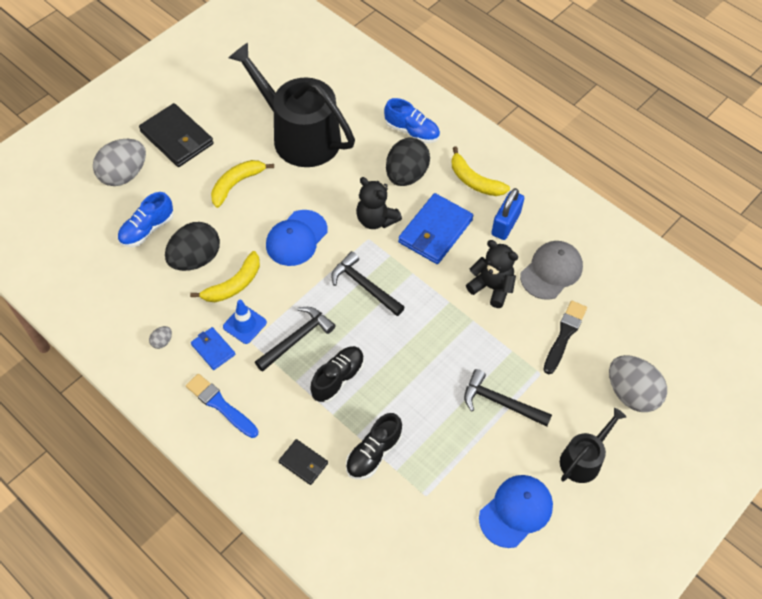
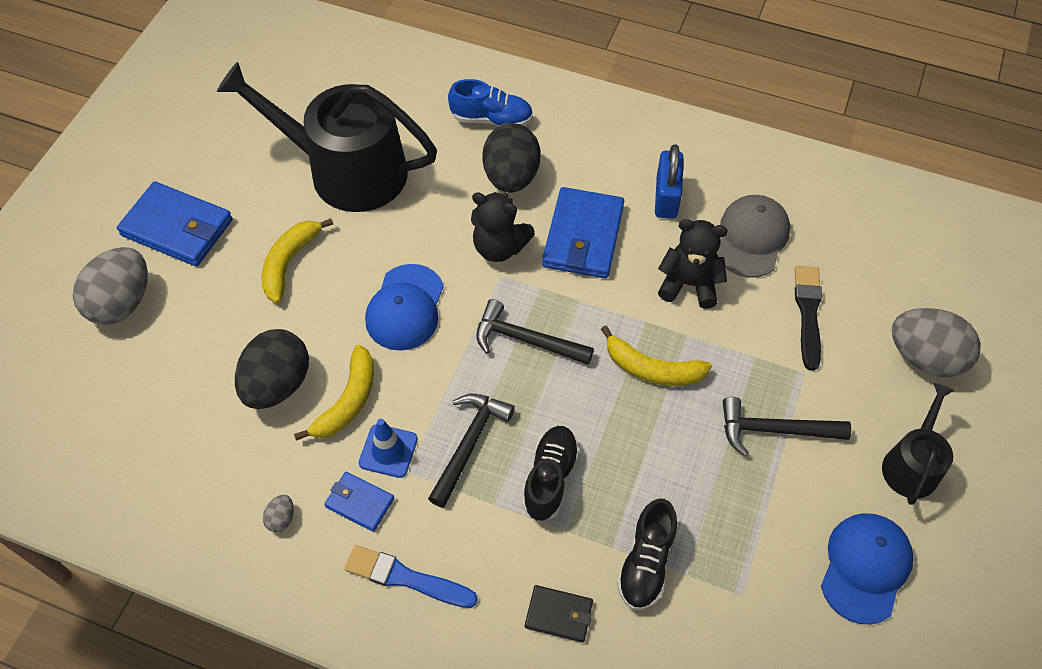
camera: 20 degrees left, 0 degrees up
blue shoe [118,192,174,247] -> none
black wallet [139,103,214,167] -> blue wallet [117,181,233,267]
yellow banana [452,146,510,196] -> yellow banana moved to [601,325,712,386]

